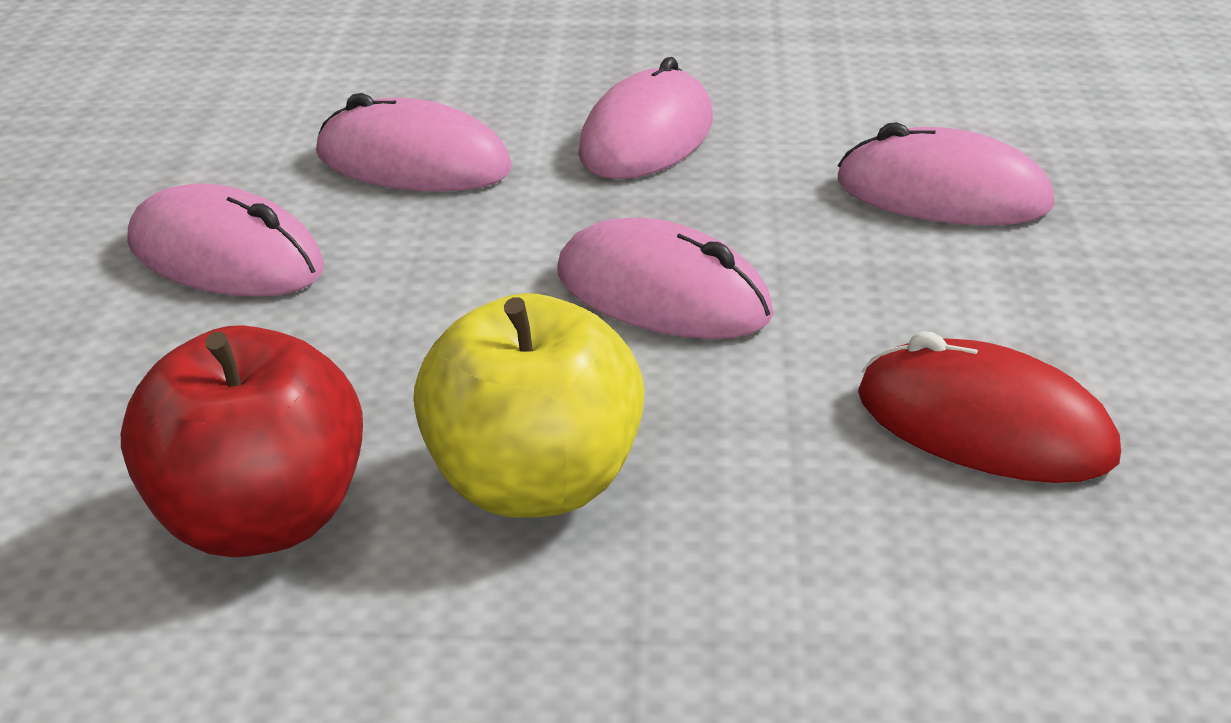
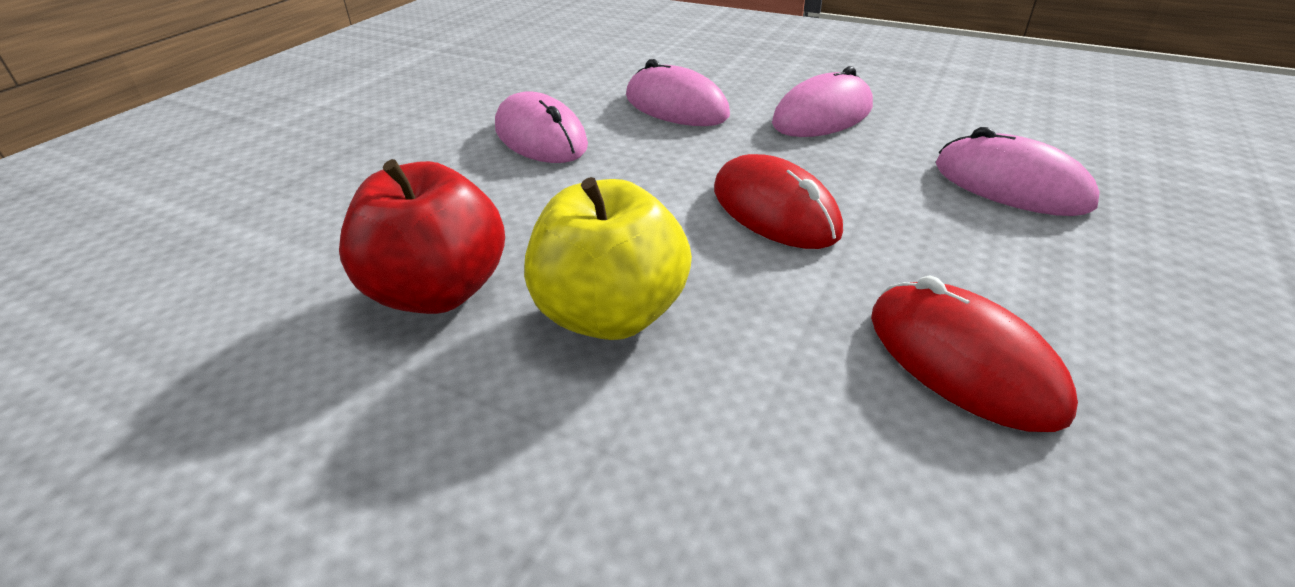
camera: 25 degrees right, 5 degrees up
pink mouse [557,218,774,339] -> red mouse [714,154,843,249]

